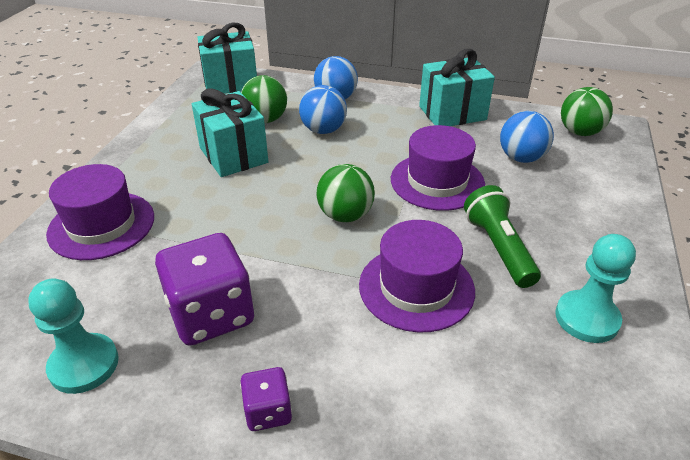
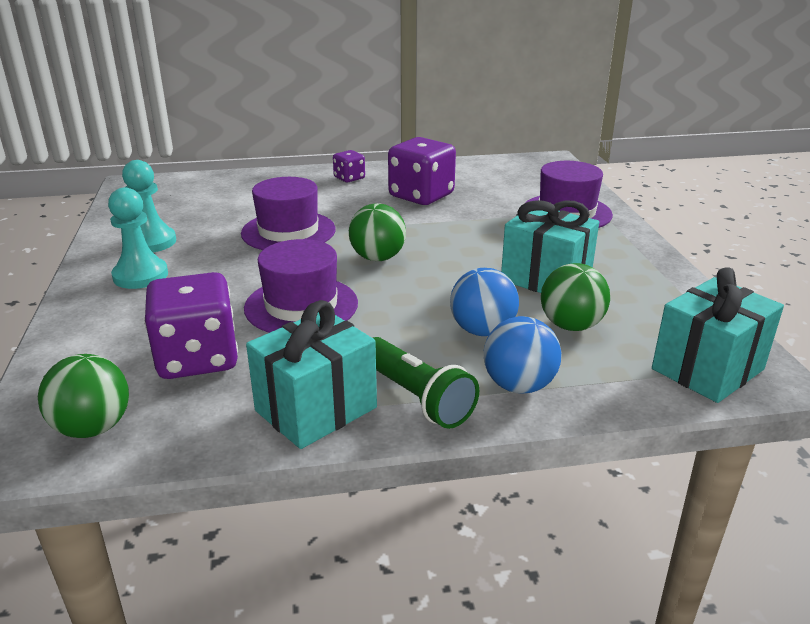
camera: 155 degrees right, 10 degrees down
turquoise pawn [28,278,119,394] -> turquoise pawn moved to [108,187,168,289]
green flashlight [464,185,541,288] -> green flashlight moved to [373,337,479,429]
blue ball [500,111,554,163] -> purple dice [144,272,238,379]

